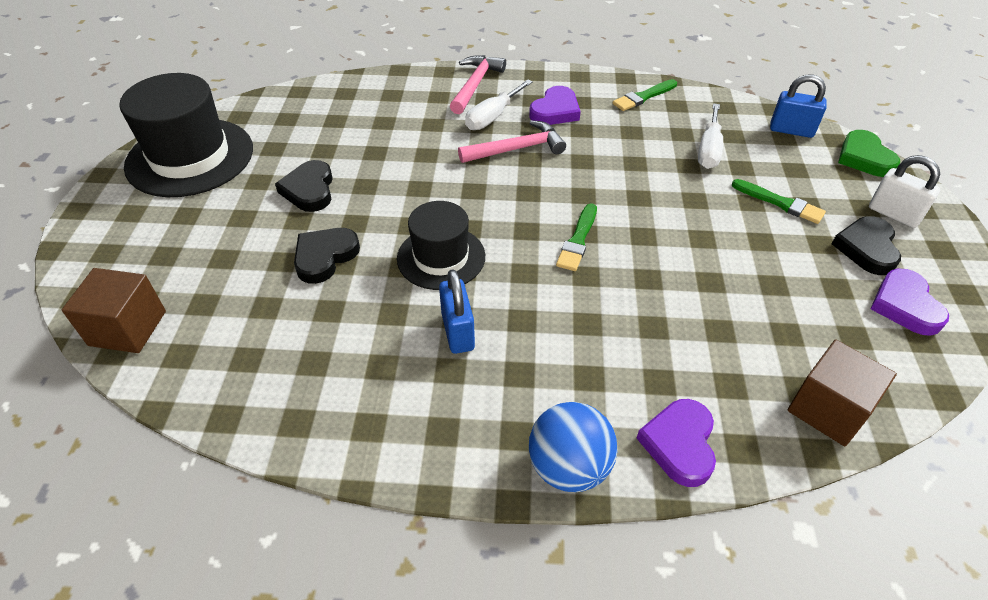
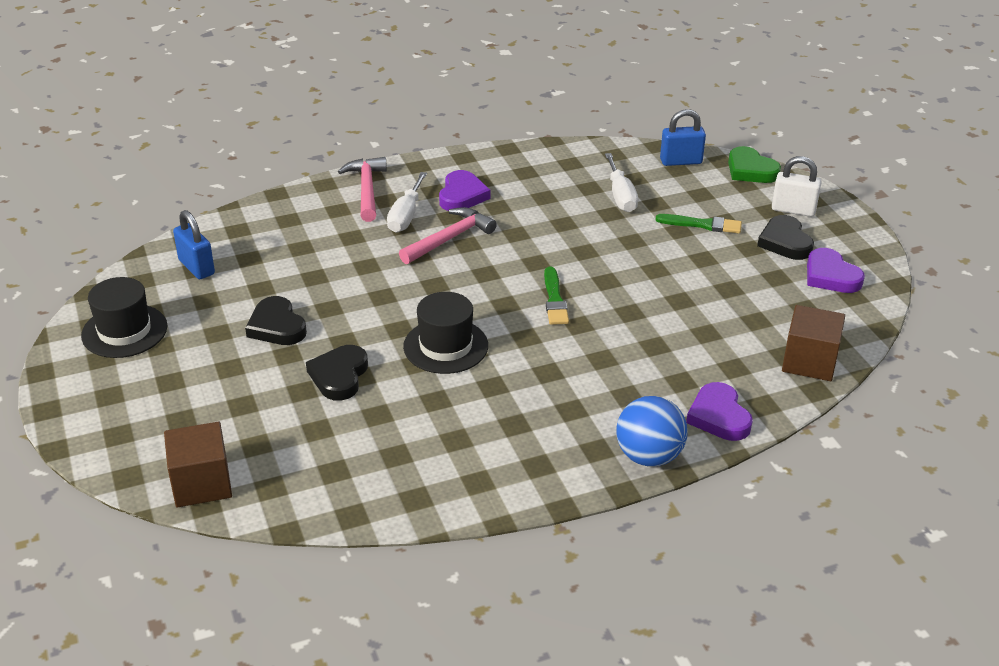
camera: 25 degrees left, 10 degrees down
black hat [119,73,253,197] -> black hat [81,277,167,358], size x0.62
blue padlock [439,269,475,354] -> blue padlock moved to [173,210,215,280]
green brush [613,79,677,111] -> none

